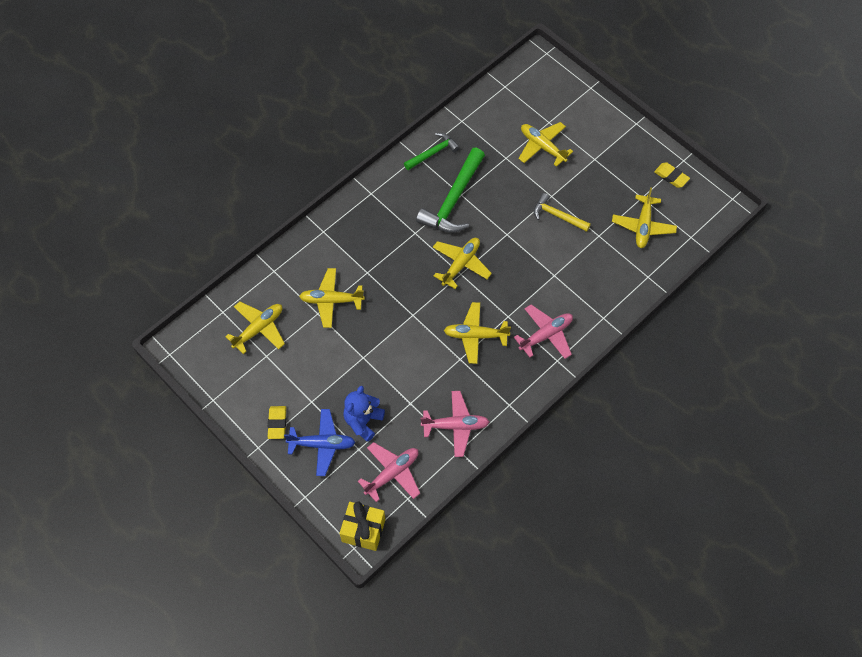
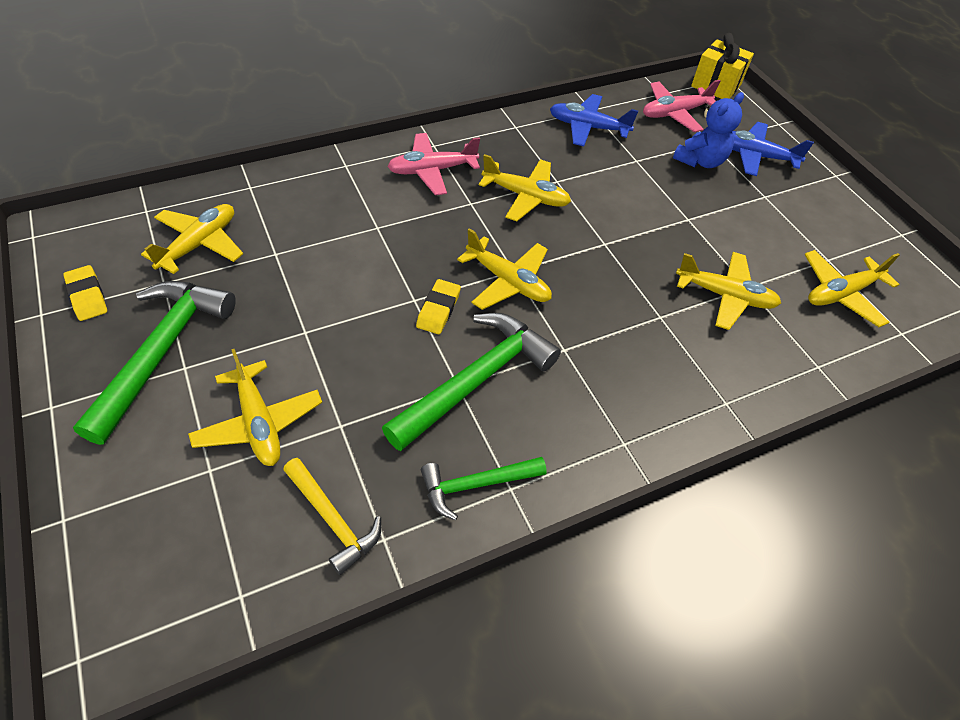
camera: 165 degrees left, 10 degrees down
yellow eraser [268,406,286,439] -> yellow eraser moved to [416,279,461,334]
pink plane [421,391,489,457] -> blue plane [550,94,638,146]
yellow plane [433,238,492,289] -> yellow plane turned 105 degrees counterclockwise [457,228,552,310]
yellow hammer [534,193,591,232] -> yellow hammer moved to [283,458,381,575]
none -> green hammer [73,281,236,445]

